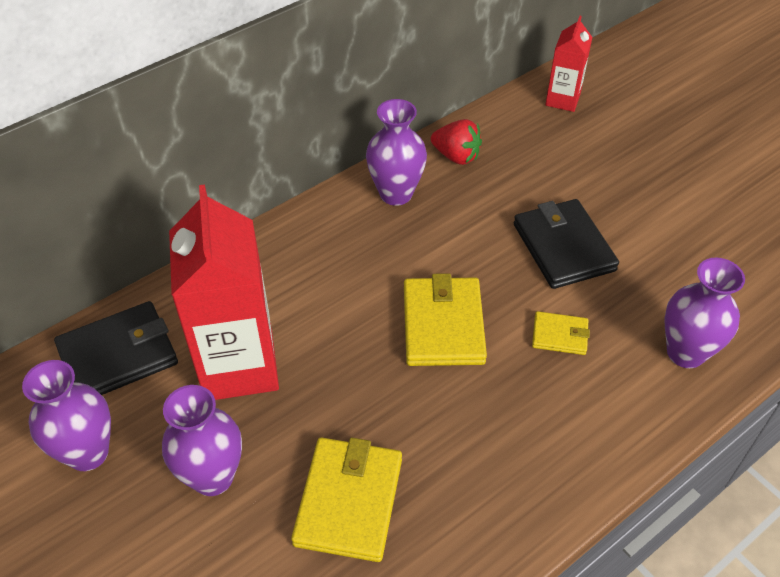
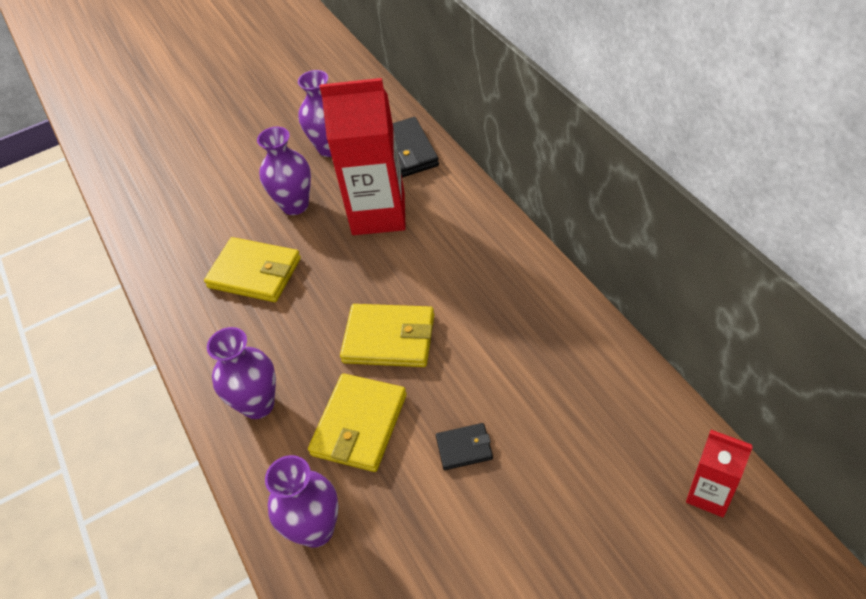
camera: 105 degrees right, 0 degrees up
purple vase [366,99,427,206] -> purple vase moved to [207,327,276,419]
red strawberry [431,119,482,165] -> none
black wallet [514,199,619,289] -> black wallet [436,423,493,470], size x0.53
yellow wallet [532,311,590,355] -> yellow wallet [308,373,407,472], size x1.88

